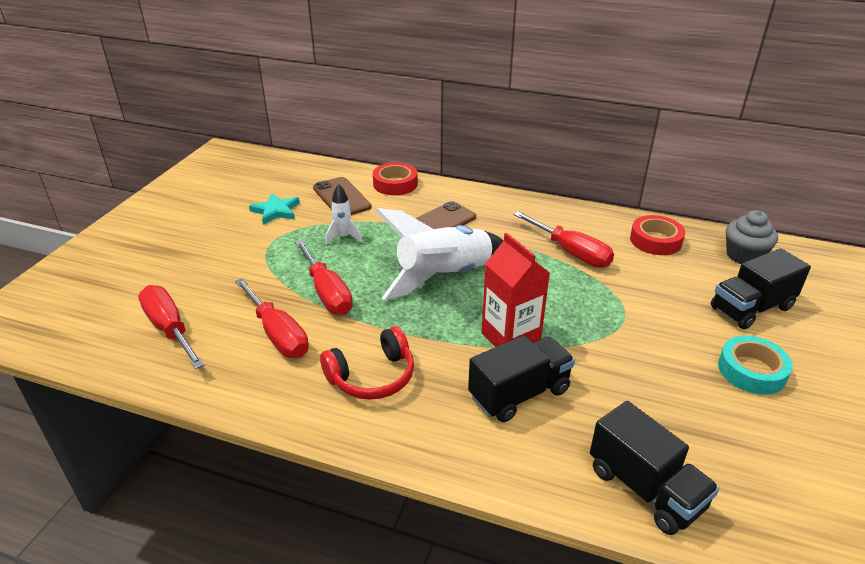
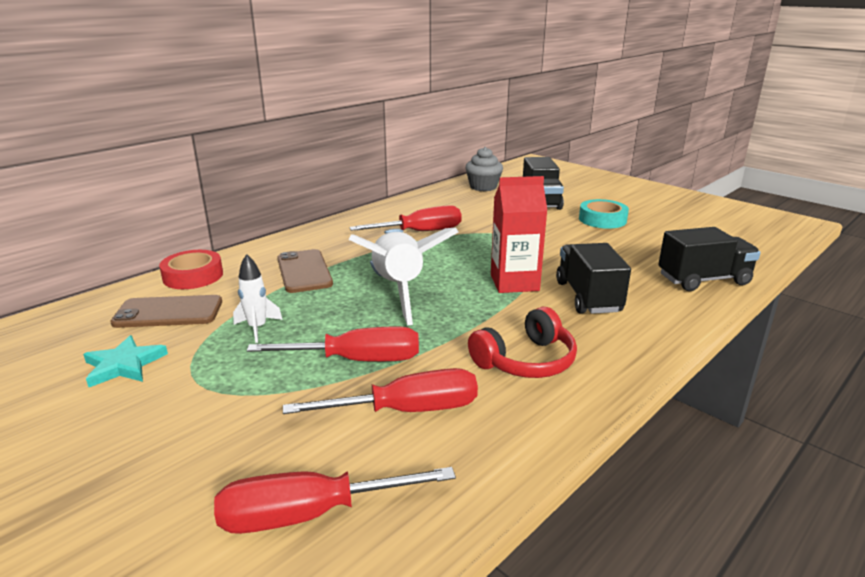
camera: 65 degrees left, 10 degrees down
red headphones [320,326,414,400] -> red headphones turned 60 degrees clockwise [468,307,577,378]
red tape [630,215,685,255] -> none

